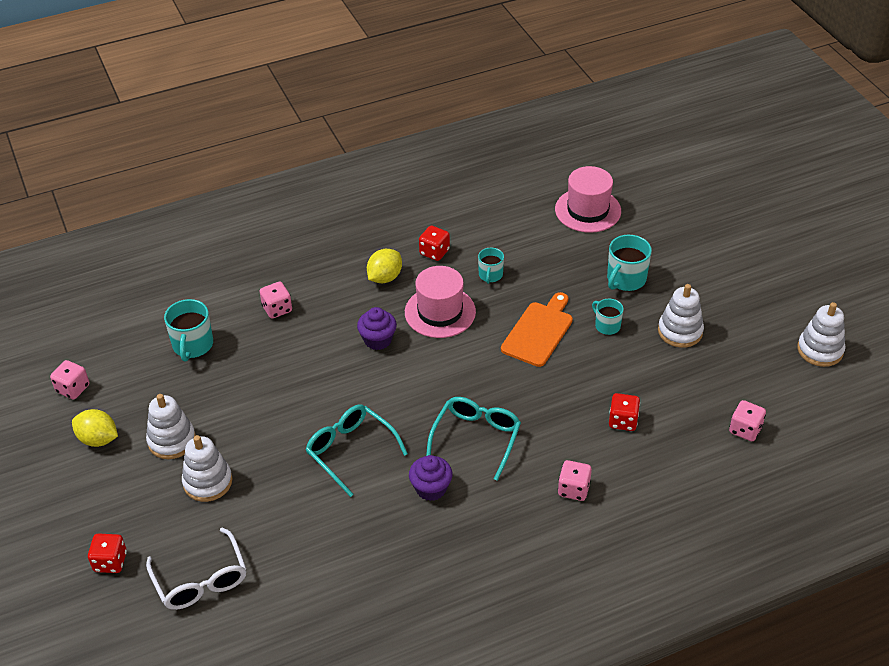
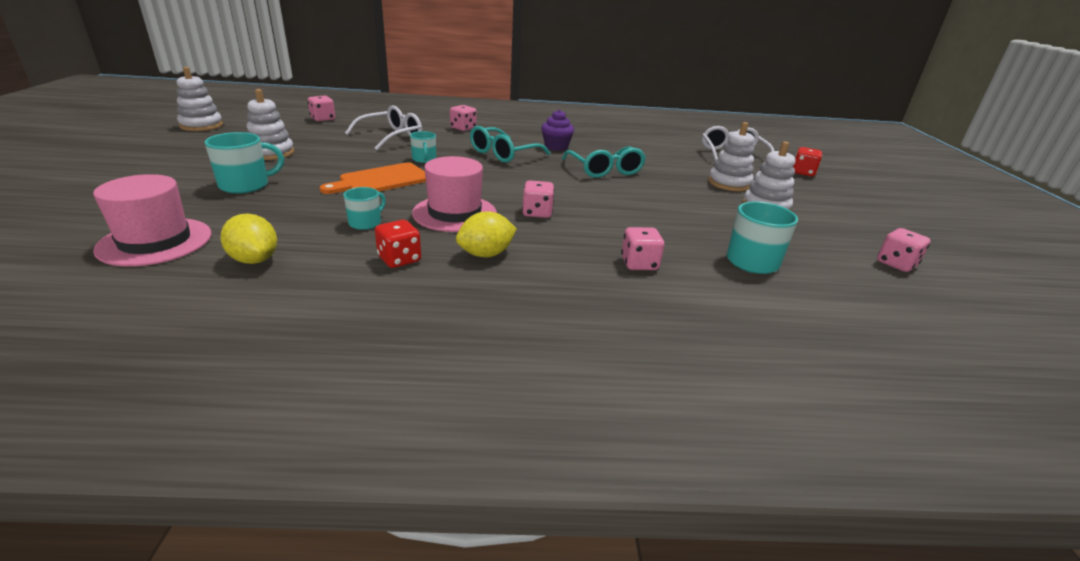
camera: 160 degrees left, 15 degrees down
yellow lemon [72,409,118,447] -> yellow lemon moved to [220,214,277,264]
purple cupcake [357,307,397,350] -> pink dice [522,181,554,218]
turquoise mug [592,299,623,335] -> turquoise mug moved to [410,131,436,163]
red dice [609,393,640,431] -> white glasses [345,105,422,150]

